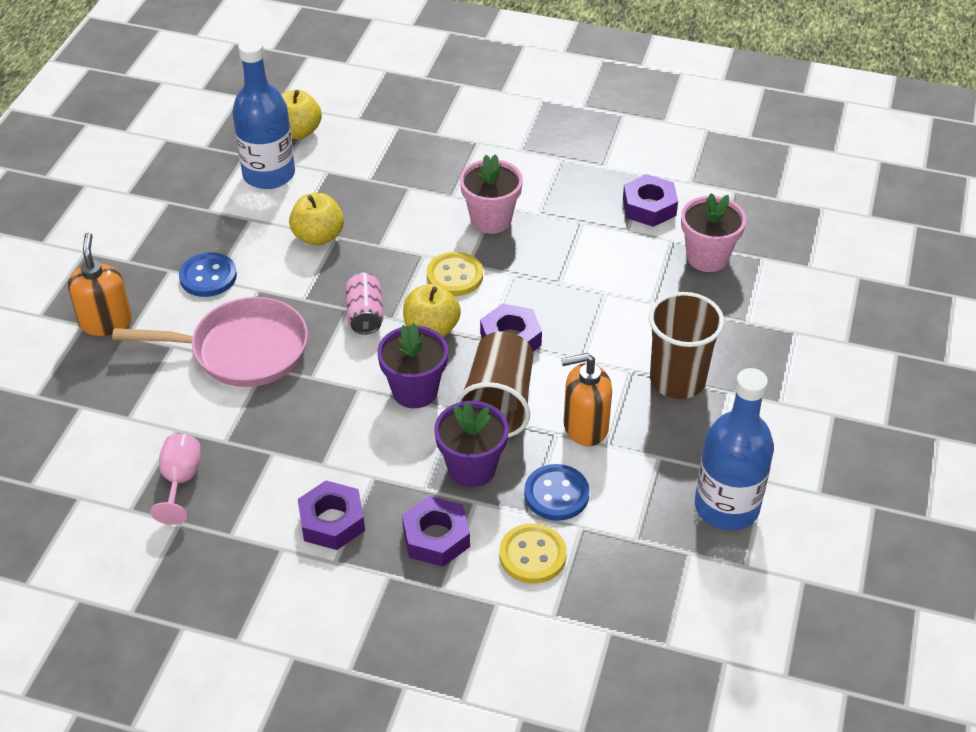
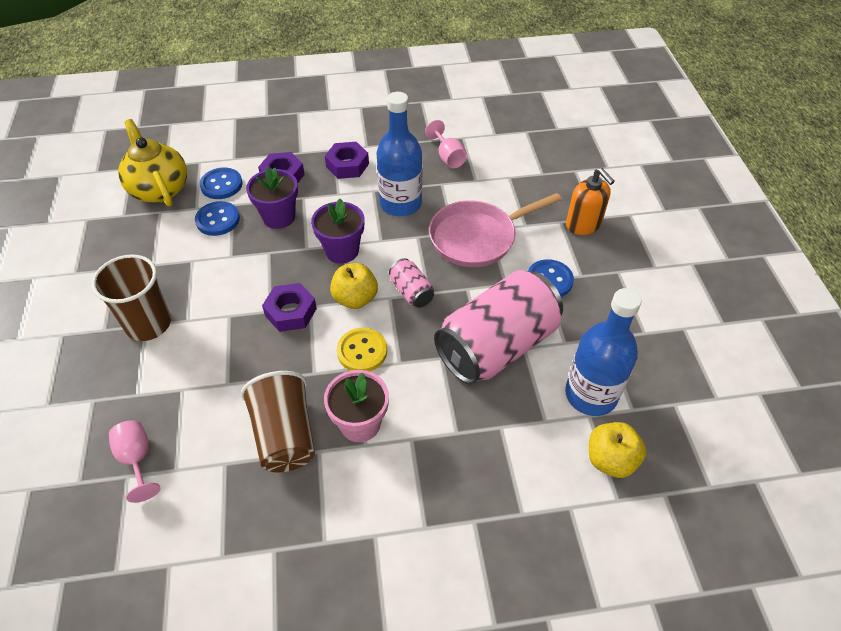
camera: 155 degrees right, 5 degrees up
yellow apple [289,193,344,246] -> pink can [434,270,563,384]
brown cup [455,331,533,437] -> brown cup moved to [241,371,315,472]
yellow button [499,523,567,584] -> blue button [199,168,242,199]
orange soap dispenser [561,353,612,446] -> none
purple nut [623,174,678,227] -> none
pink flower pot [681,193,746,272] -> pink goblet [109,420,161,503]
blue bottle [695,368,774,530] -> blue bottle moved to [376,92,422,216]
none -> yellow teapot [118,119,187,207]

